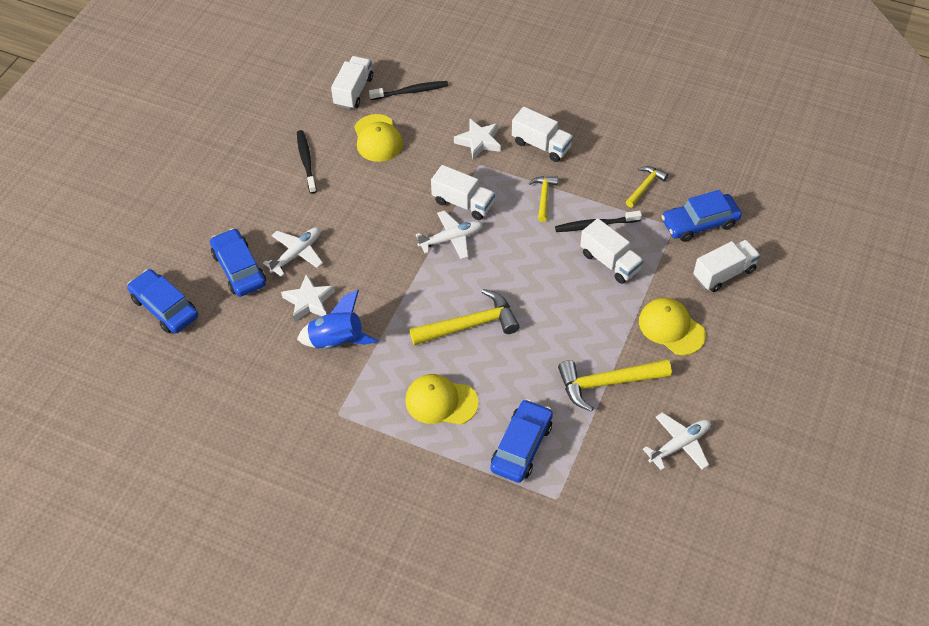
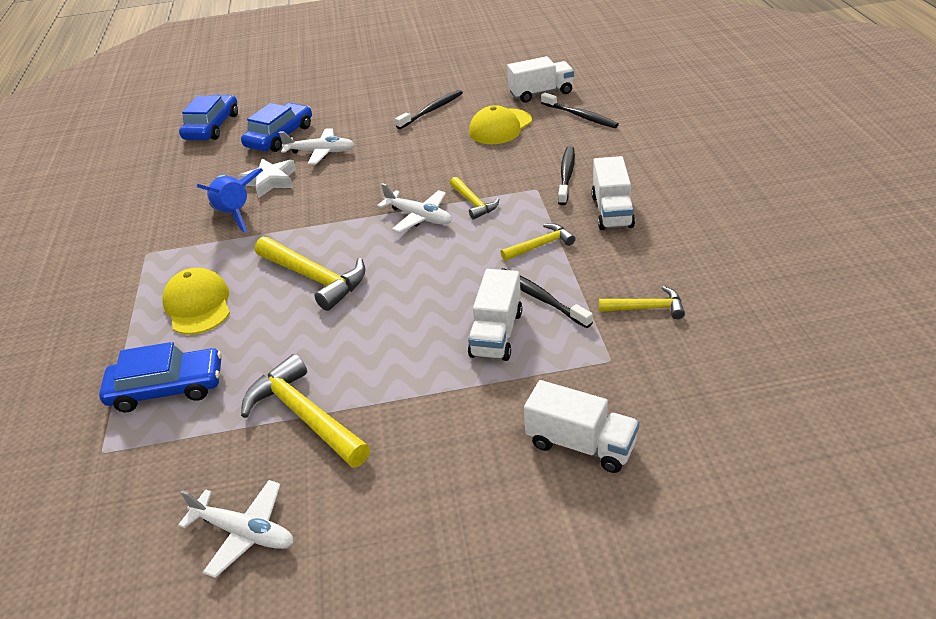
camera: 60 degrees right, 15 degrees down
white truck [431,165,495,220] -> yellow hammer [450,177,499,220]
white star [454,119,501,160] -> black toothbrush [558,146,575,205]
yellow cap [639,298,706,355] -> none
blue car [661,190,742,242] -> none

